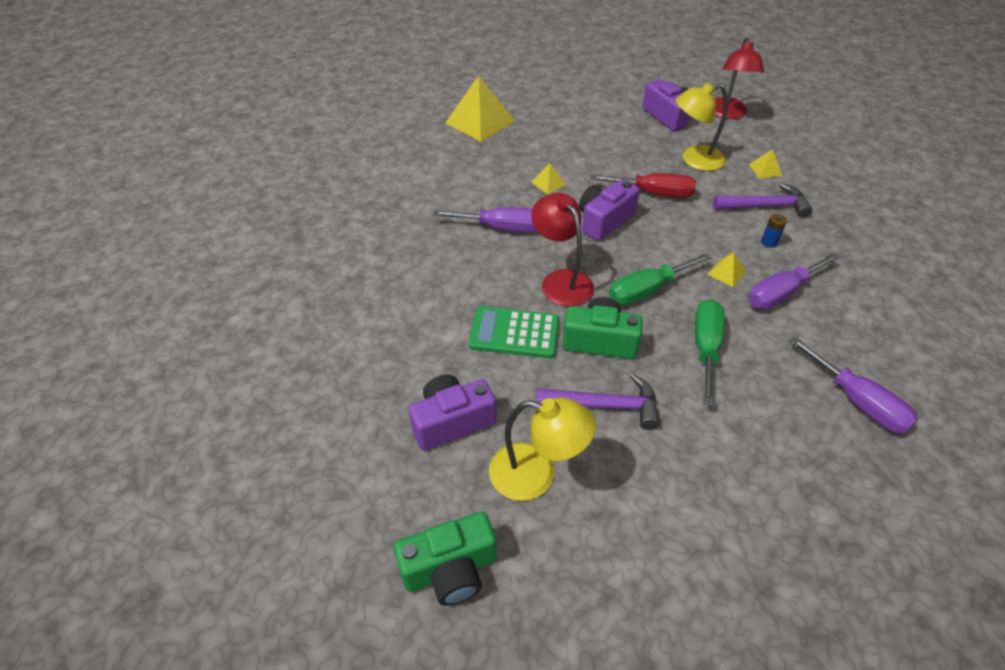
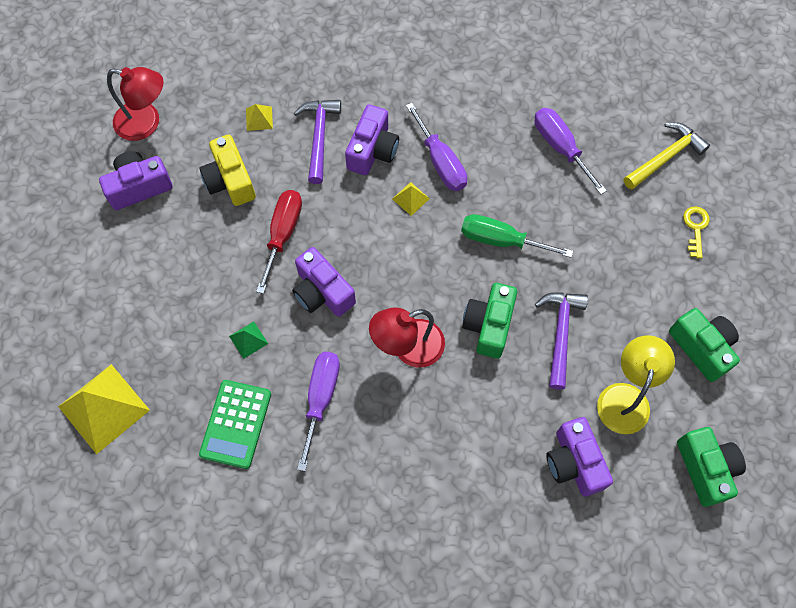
camera: 85 degrees left, 20 degrees up
green calculator [468,306,559,358] -> green calculator moved to [199,380,271,469]
yellow pyramid [531,163,566,194] -> green pyramid [229,321,268,359]
green screwdriver [609,253,711,305] -> none
yellow lamp [675,82,728,171] -> yellow camera [199,134,256,206]
blue battery [761,214,787,248] -> purple camera [345,105,399,175]
purple screwdriver [789,337,918,434] -> purple screwdriver turned 90 degrees counterclockwise [535,108,607,194]
none -> yellow hammer [624,122,710,190]
none -> green camera [669,308,740,382]
none -> yellow key [683,206,710,259]

